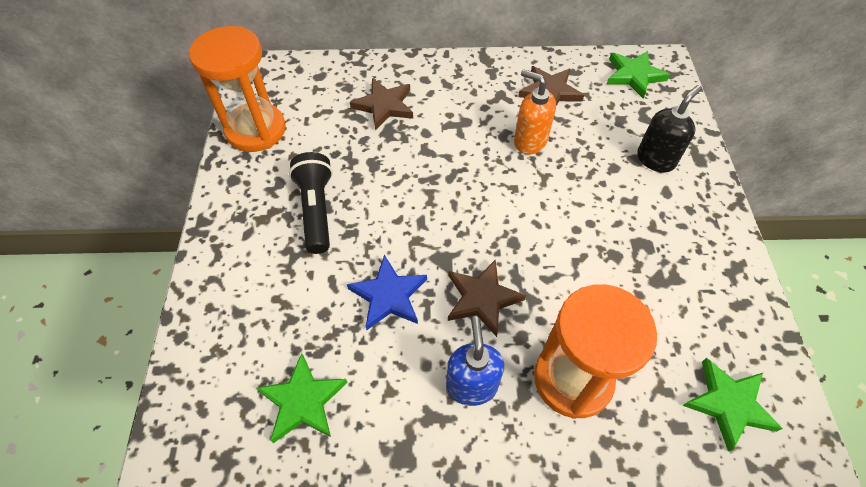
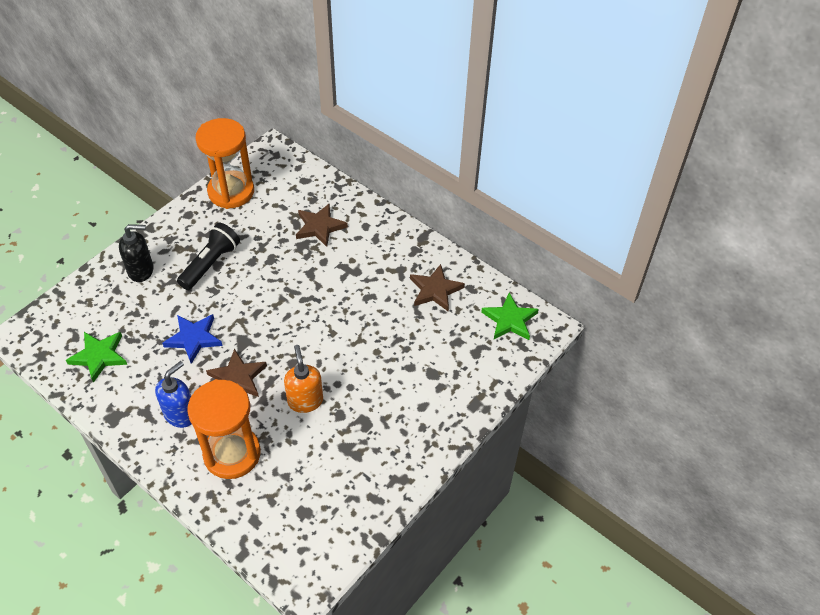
camera: 40 degrees right, 5 degrees down
orange soap dispenser [514,69,556,155] -> orange soap dispenser moved to [284,345,323,413]
black soap dispenser [637,85,702,173] -> black soap dispenser moved to [119,224,154,282]
green star [682,358,783,452] -> none

